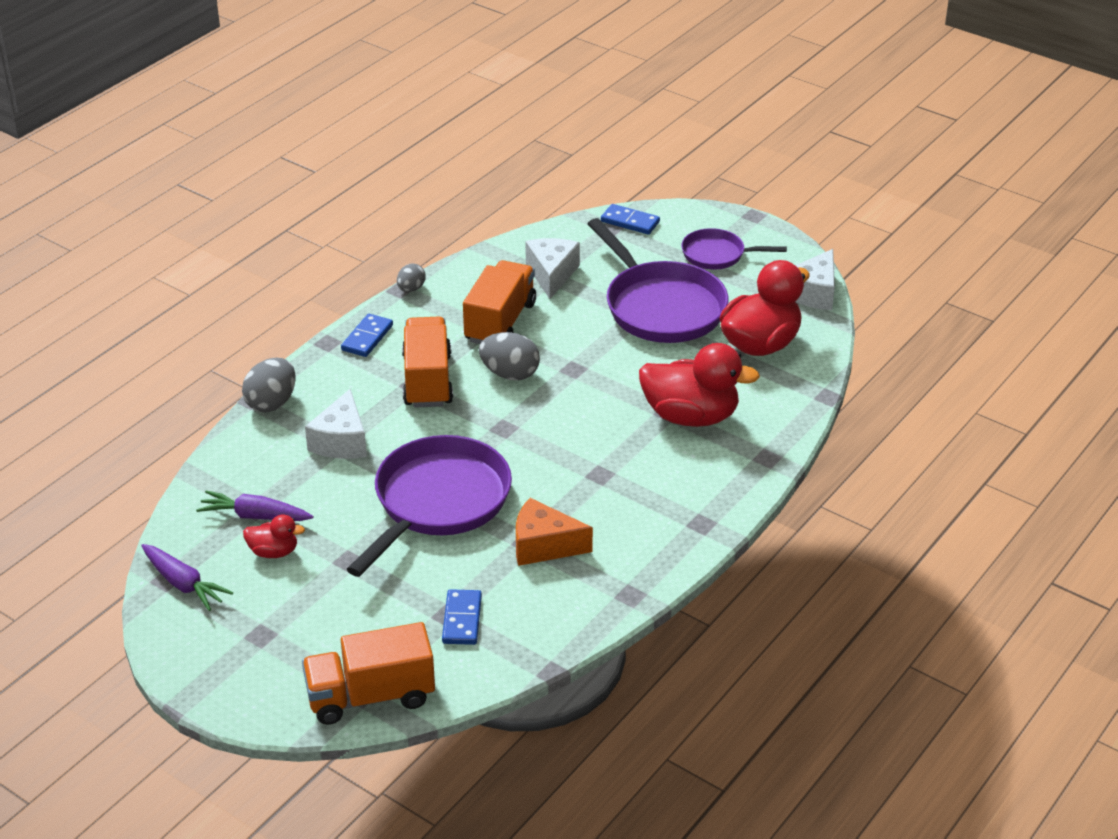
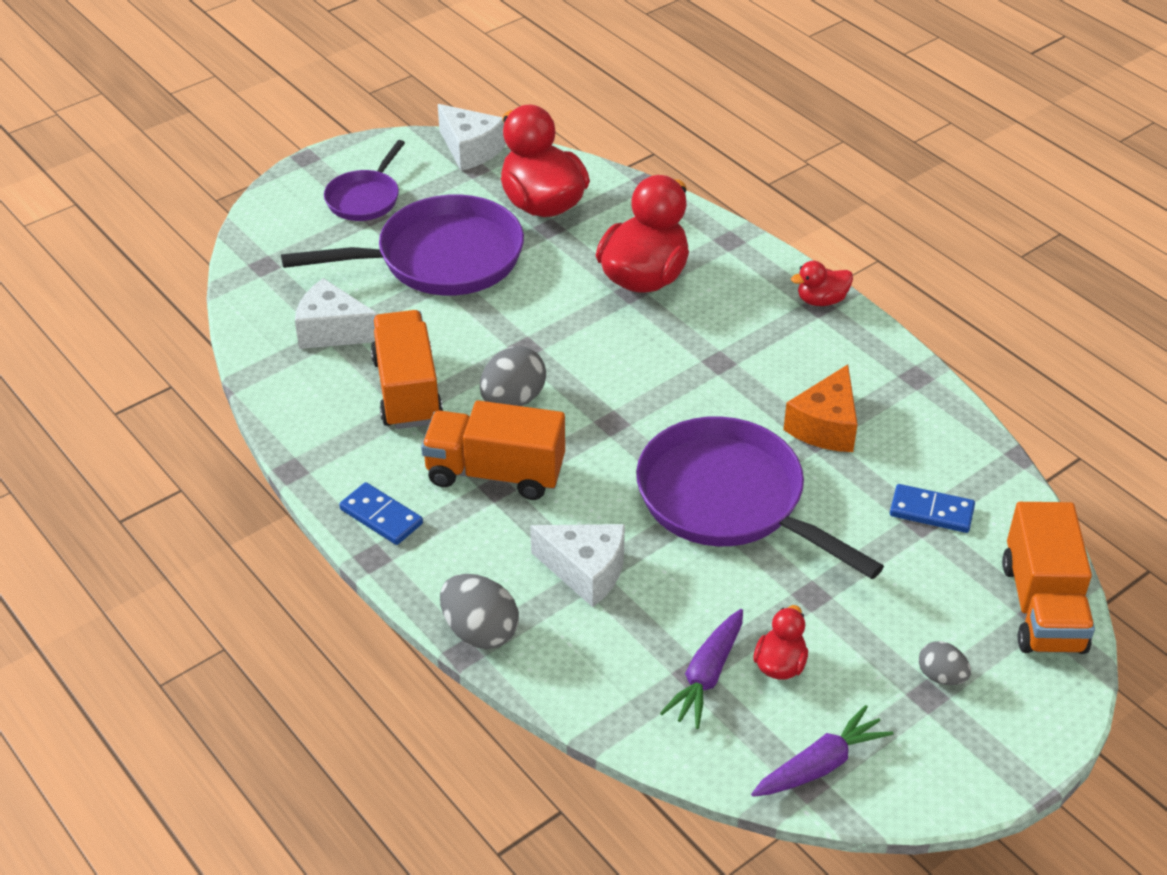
camera: 75 degrees left, 5 degrees up
grey egg [397,264,426,292] -> grey egg moved to [919,641,971,685]
orange truck [463,260,536,344] -> orange truck turned 45 degrees clockwise [371,310,443,429]
blue domino [601,204,660,235] -> none
none -> red duck [791,261,853,306]

